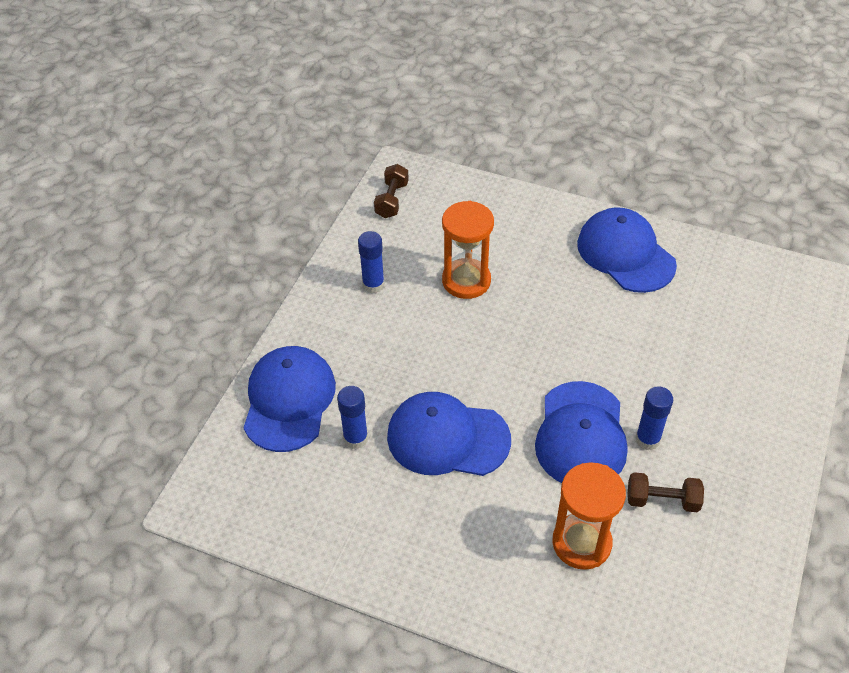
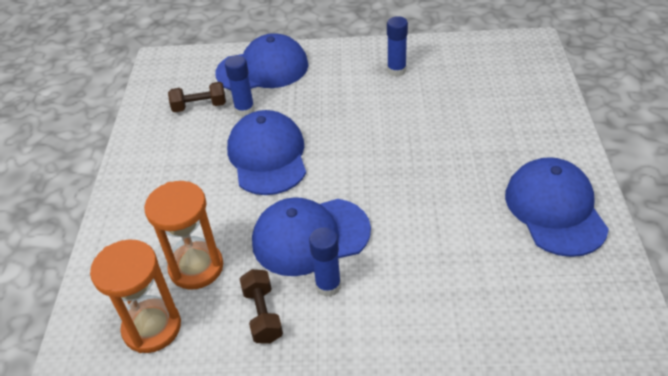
camera: 70 degrees right, 5 degrees down
brown dumbbell [374,164,409,218] -> brown dumbbell moved to [168,82,226,112]
orange hourglass [442,201,494,299] -> orange hourglass moved to [90,239,181,353]
blue cap [577,207,677,293] -> blue cap turned 45 degrees counterclockwise [505,157,609,257]

